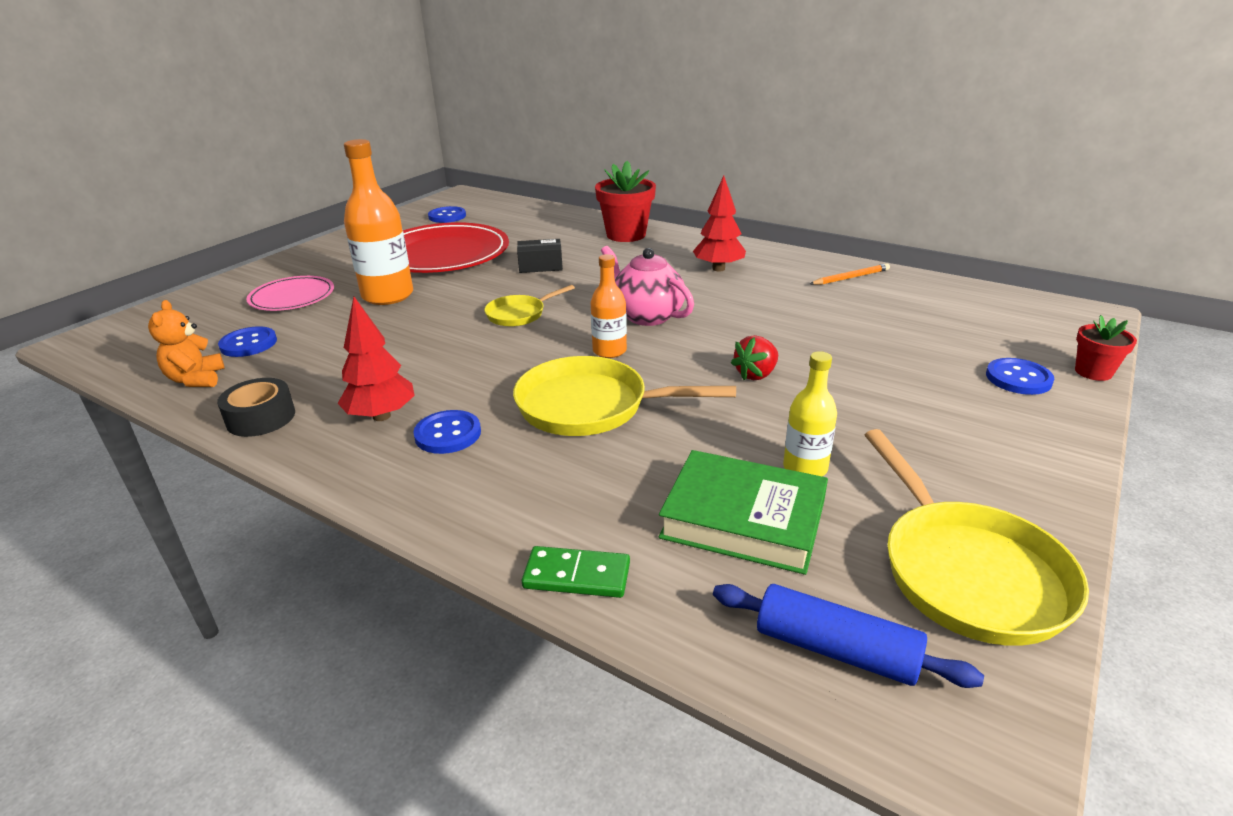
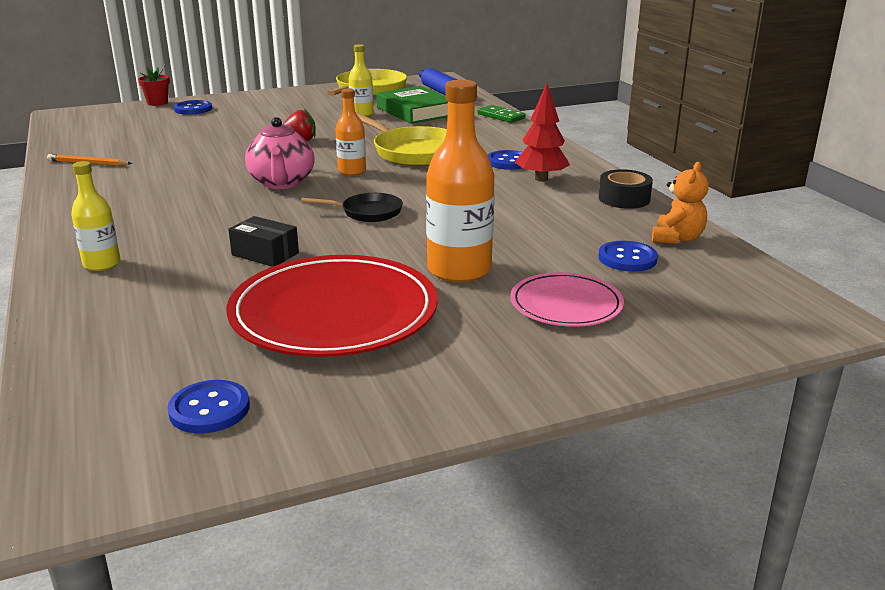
camera: 145 degrees left, 5 degrees down
yellow pan [484,285,575,327] -> black pan [301,193,403,222]
red flower pot [595,161,656,242] -> yellow bottle [71,161,121,271]
red tree [693,176,746,272] -> none

